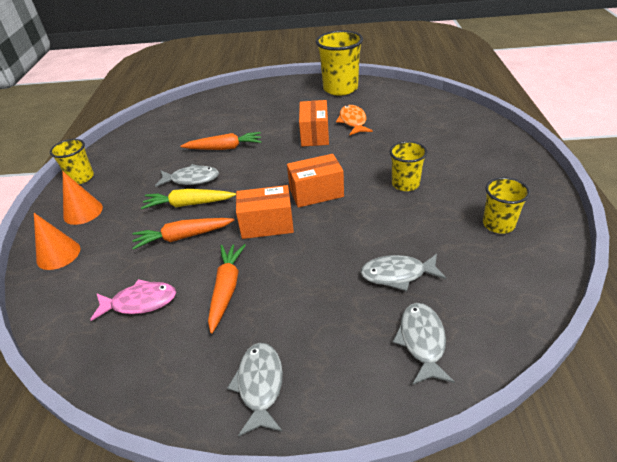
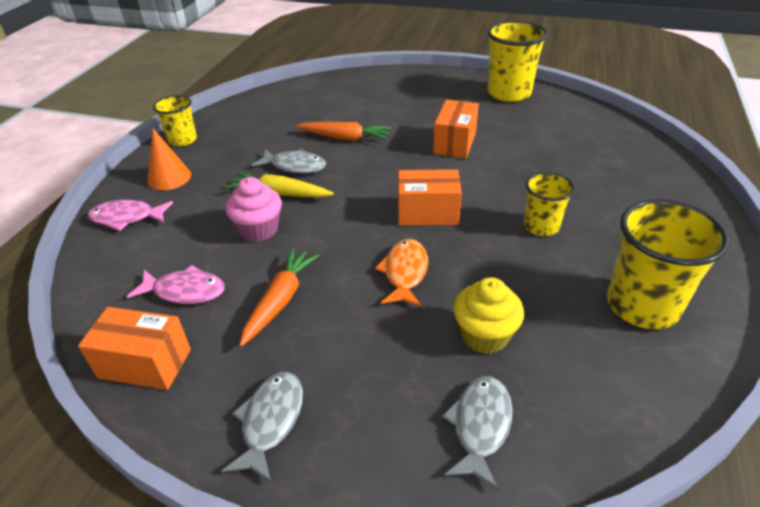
camera: 15 degrees right, 0 degrees up
orange cone [34,213,80,270] -> pink fish [87,200,173,231]
orange carrot [132,218,234,250] -> pink cupcake [225,177,282,242]
orange box [236,185,294,239] -> orange box moved to [78,307,191,390]
orange fish [336,105,373,135] -> orange fish moved to [375,239,428,307]
grey fish [361,254,446,291] -> yellow cupcake [453,277,524,354]
yellow cup [483,177,530,234] -> yellow cup [607,199,730,329], size x1.70

